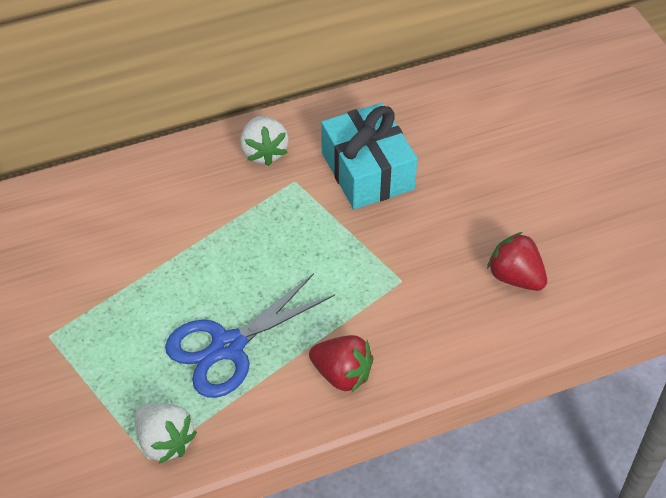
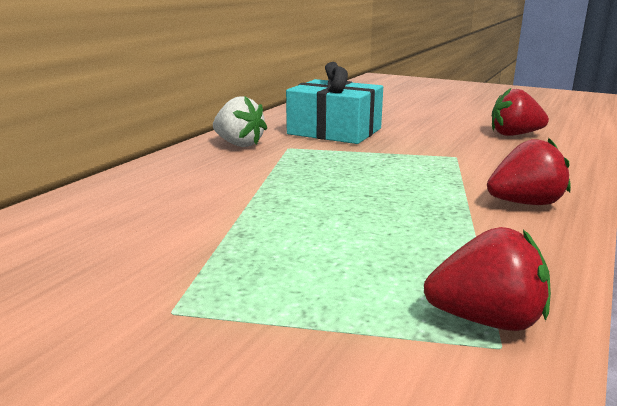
camera: 40 degrees left, 30 degrees down
white strawberry [135,403,197,464] -> red strawberry [424,227,551,331]
blue scissors [165,273,335,398] -> none

